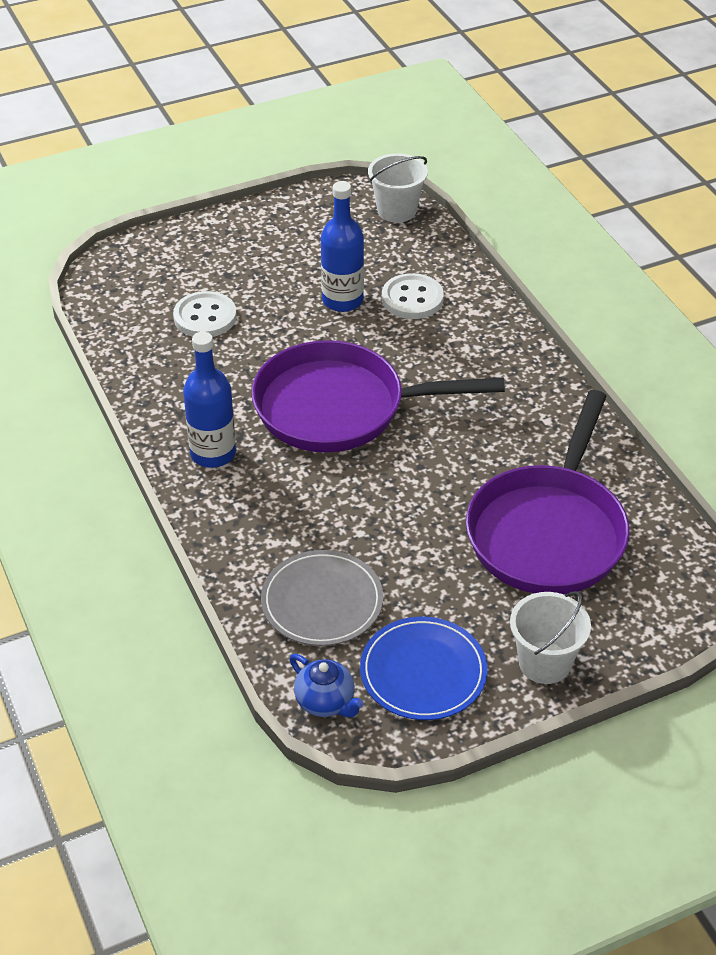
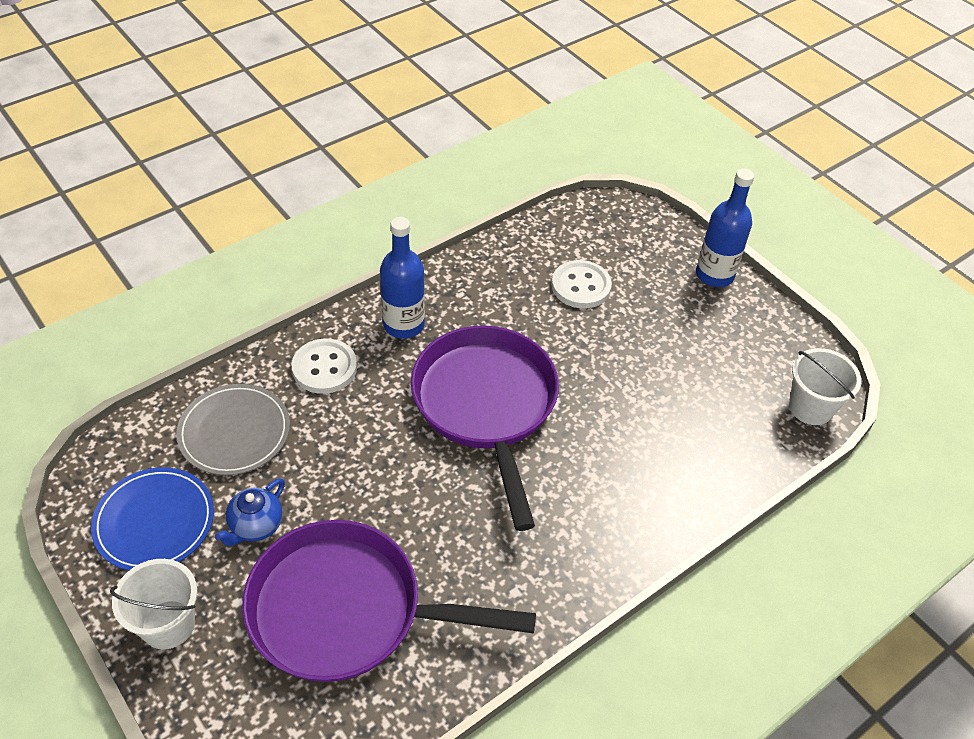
camera: 75 degrees right, 5 degrees up
blue teapot [289,654,364,717] -> blue teapot moved to [215,478,285,546]
blue bottle [321,181,364,312] -> blue bottle moved to [696,168,755,287]
white button [382,273,444,319] -> white button moved to [291,338,357,394]

